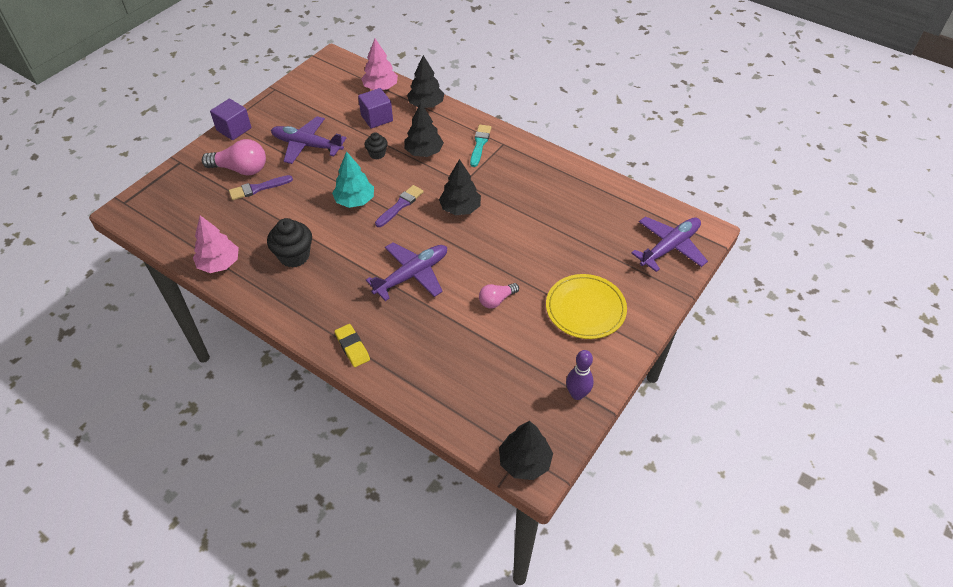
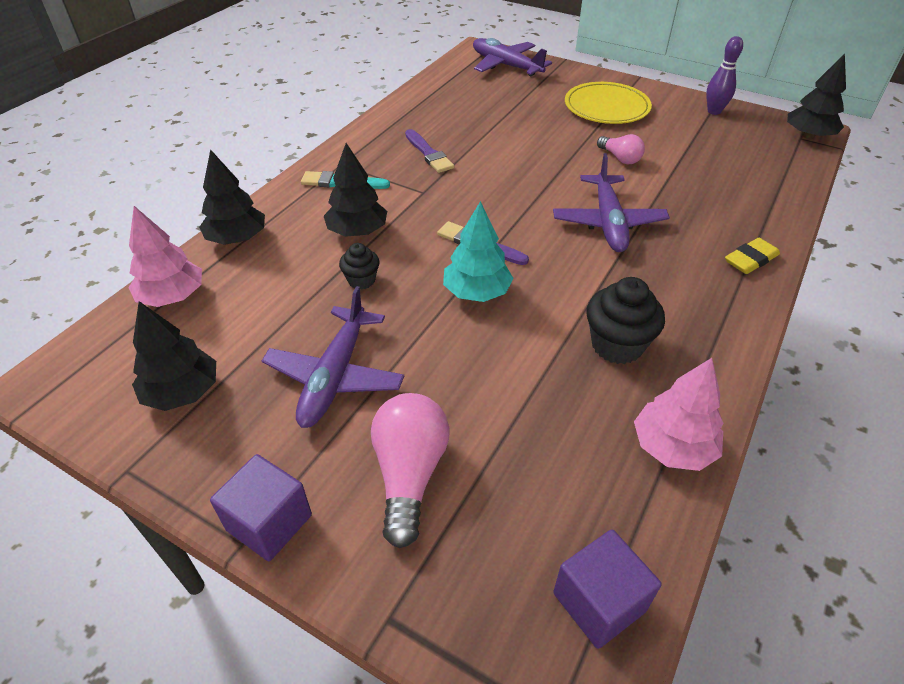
camera: 95 degrees left, 5 degrees down
purple brush [229,175,293,200] -> purple brush moved to [405,129,454,173]
purple cube [358,88,393,129] -> purple cube moved to [553,529,662,649]
purple plane [366,242,447,301] -> purple plane turned 135 degrees counterclockwise [553,153,670,252]
black tree [439,159,481,215] -> black tree moved to [132,301,216,411]

